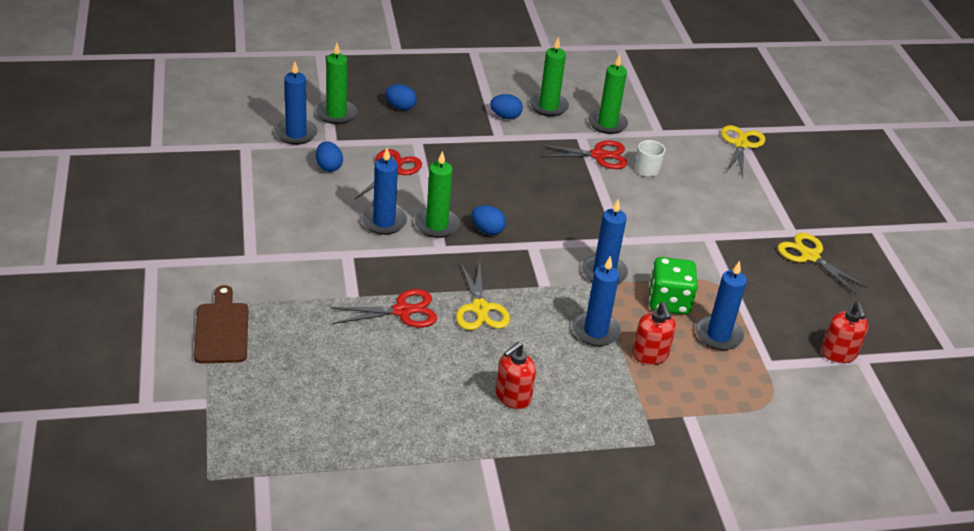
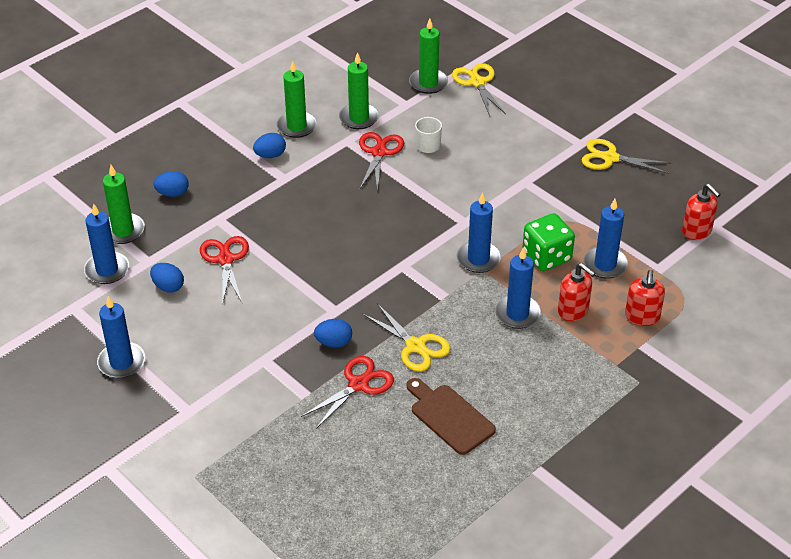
camera: 30 degrees left, 5 degrees up
brown cutting board [194,285,248,363] -> brown cutting board moved to [407,378,496,455]
blue candle [362,148,407,235] -> blue candle moved to [97,296,145,378]
green candle [414,151,460,238] -> green candle moved to [409,18,448,94]
blue egg [472,205,506,235] -> blue egg moved to [314,319,352,347]
red soap dispenser [496,342,536,409] -> red soap dispenser moved to [625,270,665,326]
red scissors [539,140,627,169] -> red scissors turned 45 degrees counterclockwise [359,132,404,192]

